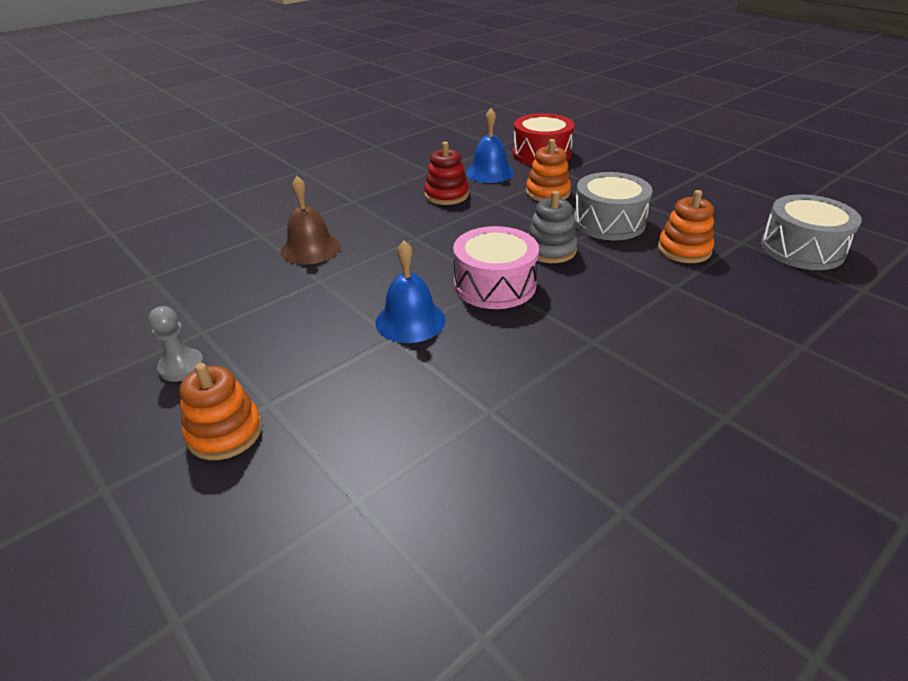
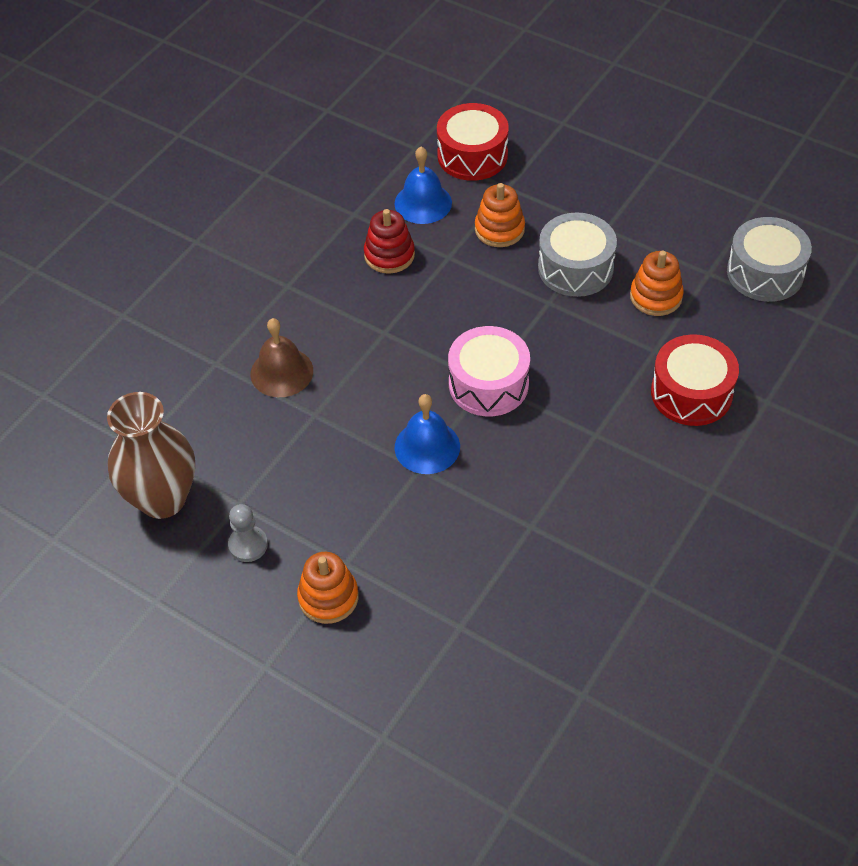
camera: 15 degrees left, 15 degrees up
grey stacking toy [528,191,578,263] -> none
none -> brown vase [107,392,195,519]
none -> red drum [651,334,739,426]

